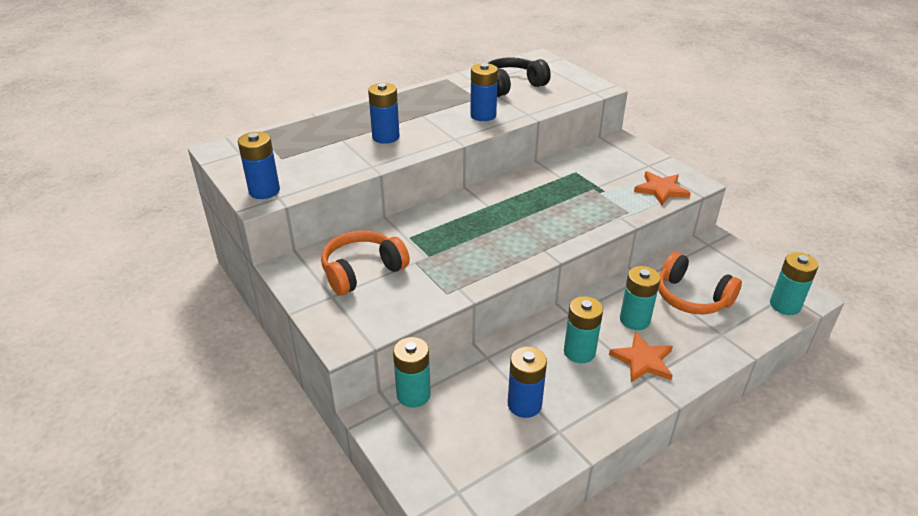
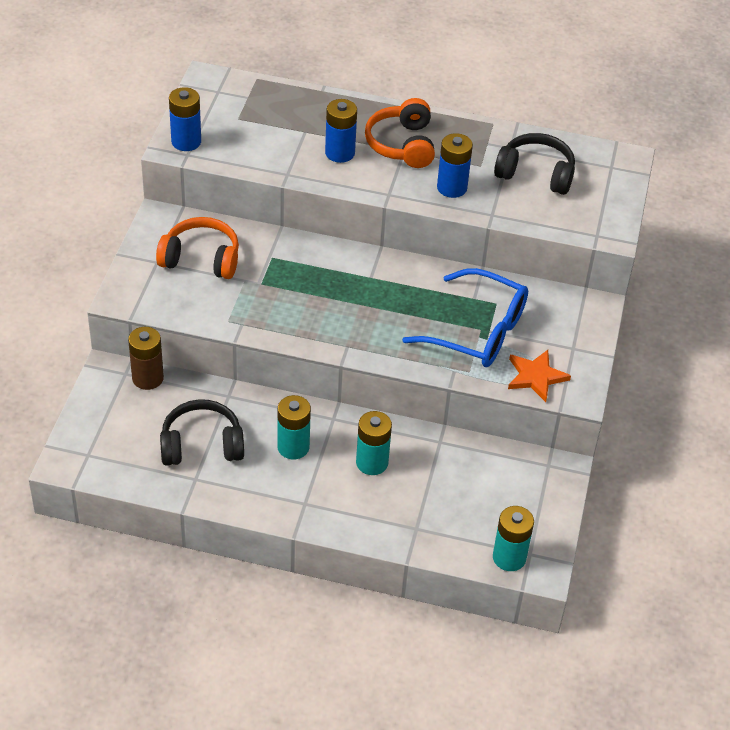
camera: 45 degrees right, 10 degrees up
turquoise battery [393,337,431,408] -> brown battery [128,327,164,390]
blue battery [508,346,547,418] -> black headphones [160,399,244,466]
orange star [609,332,673,382] -> none
orange headphones [658,252,742,314] -> orange headphones moved to [365,98,435,168]
none -> blue glasses [402,268,528,367]

